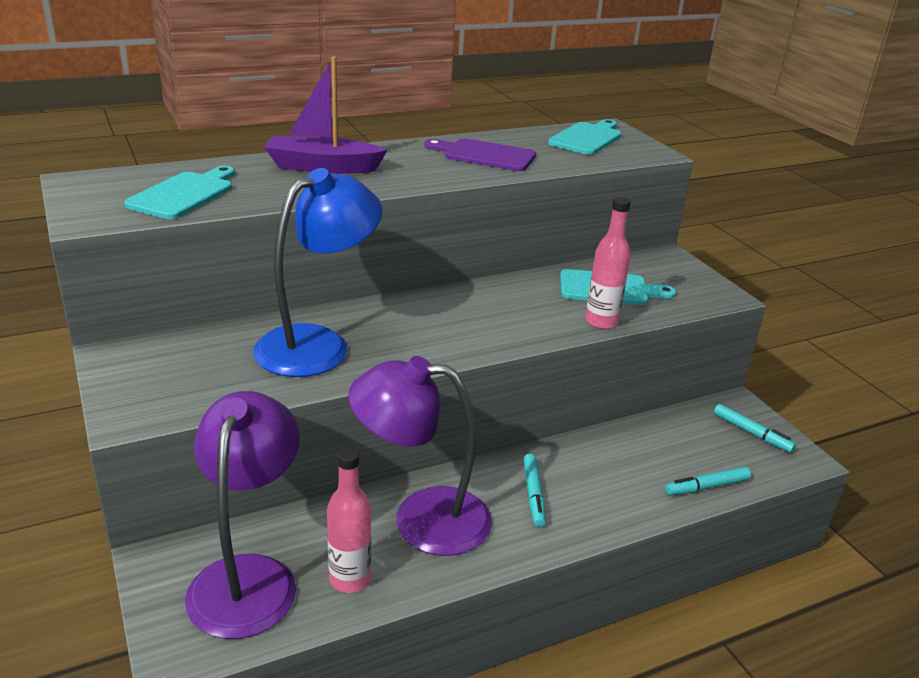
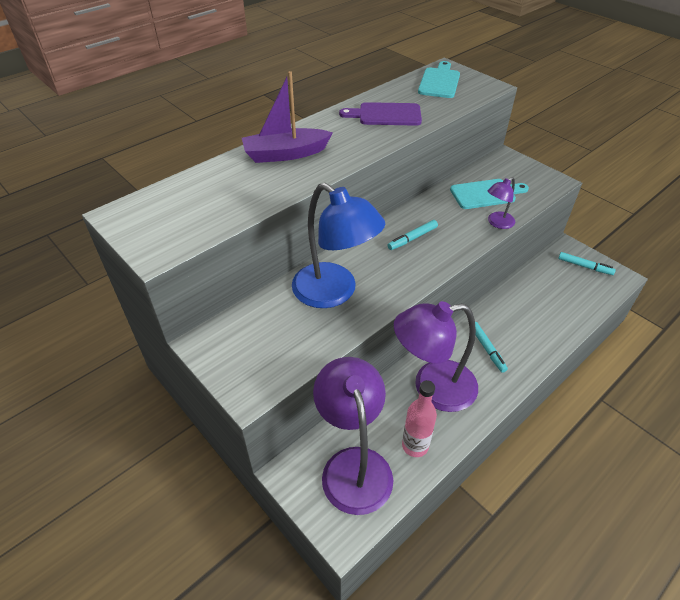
camera: 15 degrees left, 15 degrees up
turquoise cutting board [124,166,235,219] -> none
blue lamp [253,168,382,377] -> blue lamp turned 105 degrees clockwise [292,183,385,308]
pink bottle [585,197,631,329] -> purple lamp [488,177,515,229]
turquoise marker [665,467,751,495] -> turquoise marker moved to [387,220,438,250]

